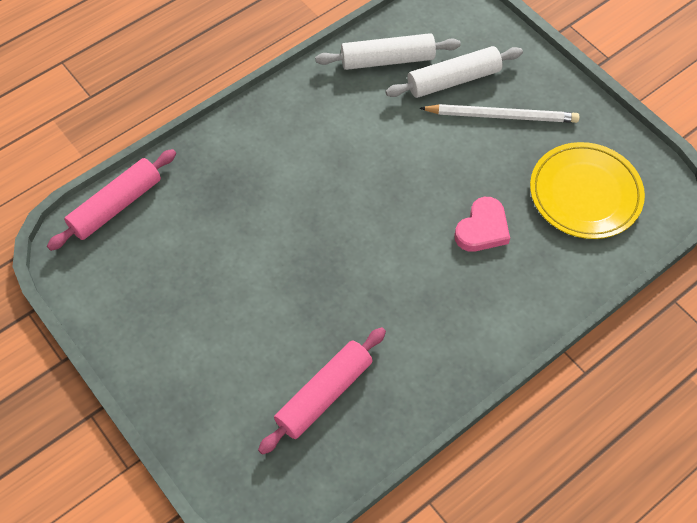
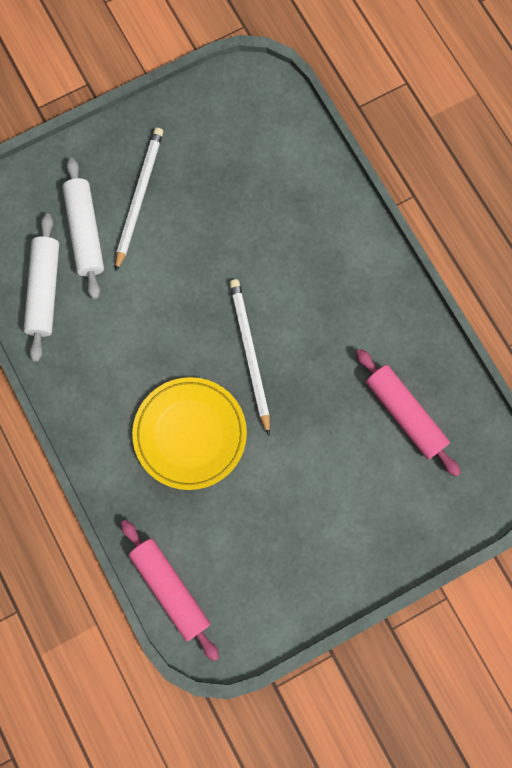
camera: 80 degrees left, 15 degrees up
pink heart [454,197,510,252] -> none
yellow plate [530,142,645,239] -> yellow plate moved to [132,377,247,490]
none -> white pencil [230,279,270,435]

